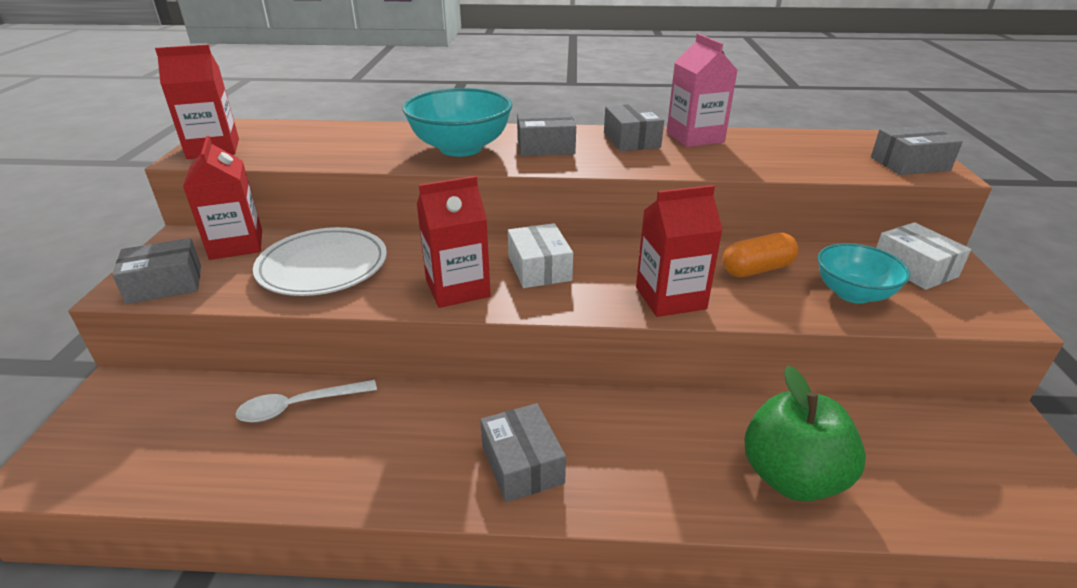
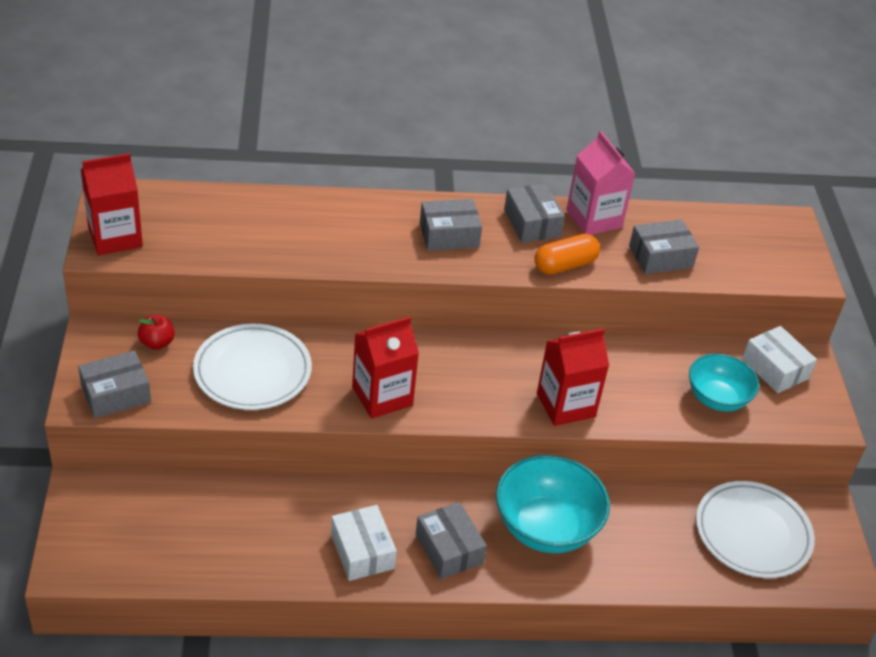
camera: 10 degrees left, 10 degrees up
red carton [183,136,262,260] -> red apple [138,315,174,350]
white spoon [235,380,377,422] -> none
turquoise bowl [403,88,513,157] -> turquoise bowl moved to [496,455,610,553]
white box [508,223,573,288] -> white box moved to [331,505,397,581]
orange capsule [722,233,798,277] -> orange capsule moved to [534,234,600,275]
green apple [744,365,866,502] -> none
grey box [871,125,963,175] -> grey box moved to [629,219,699,274]
none -> white plate [696,481,815,578]

